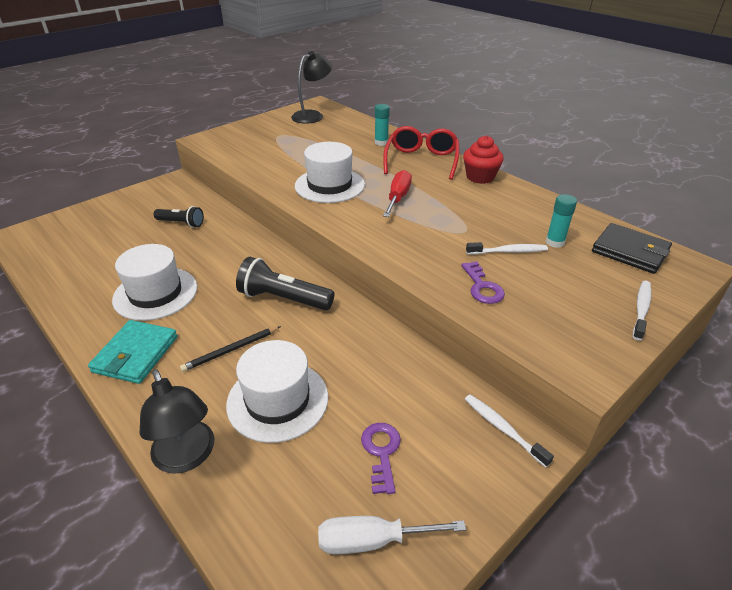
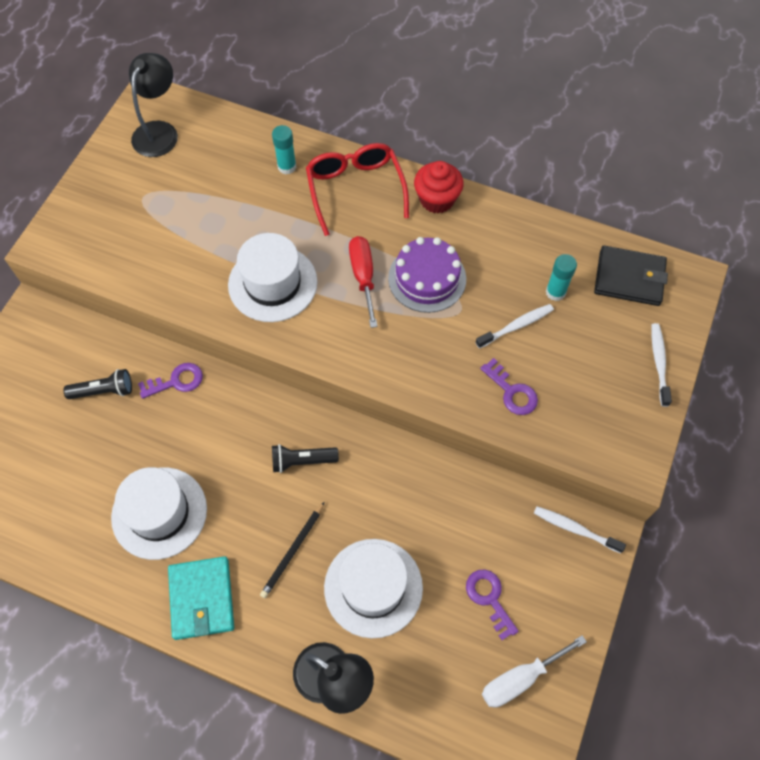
camera: 25 degrees left, 25 degrees up
black flashlight [236,257,335,310] -> black flashlight [272,444,339,473], size x0.63
none -> purple key [138,363,203,399]
none -> purple cake [388,237,466,313]

